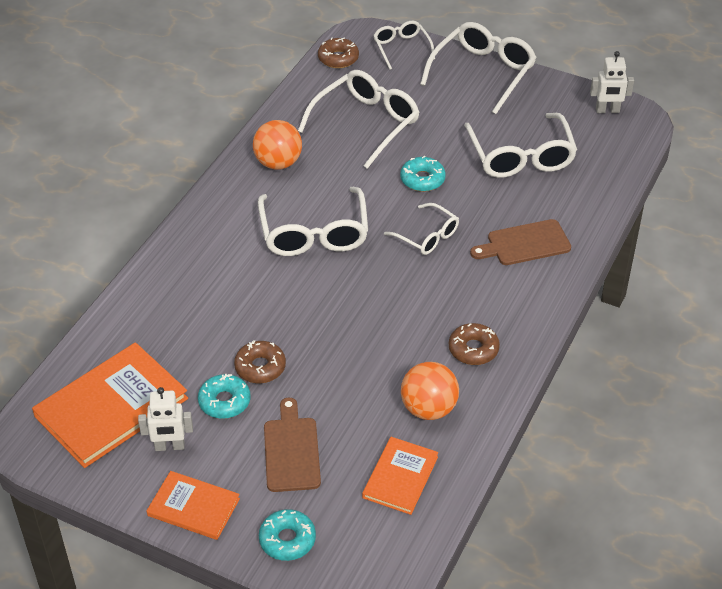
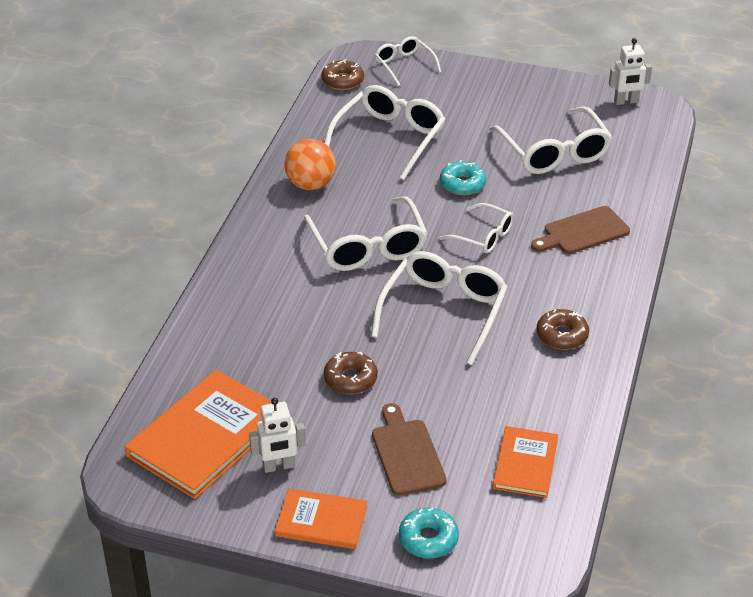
camera: 10 degrees left, 5 degrees down
turquoise donut [198,374,250,419] -> none
orange ball [401,362,459,420] -> none
white glasses [420,22,537,114] -> white glasses moved to [371,251,508,365]

